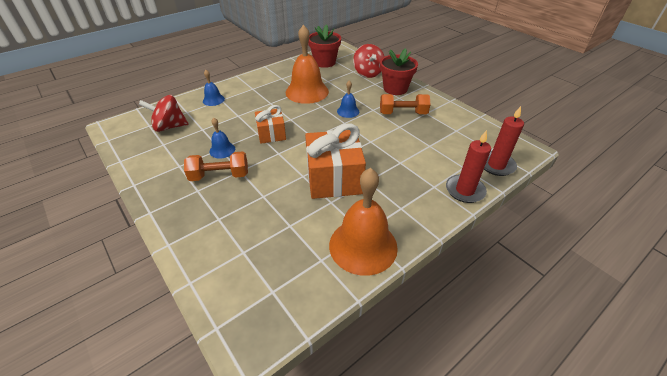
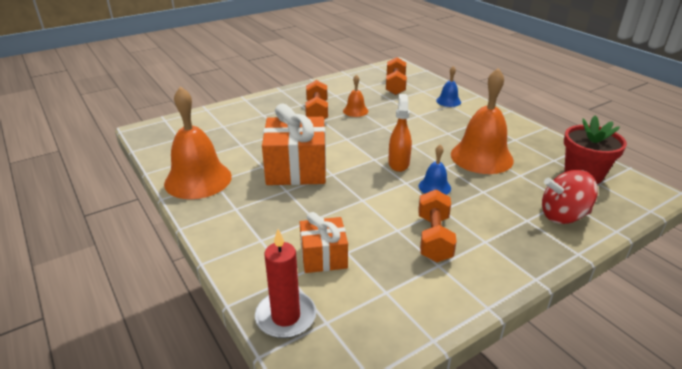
camera: 95 degrees right, 10 degrees down
red spinning top [138,95,188,132] -> orange dumbbell [386,57,407,95]
blue bell [209,118,235,158] -> orange bell [343,75,368,117]
orange gift [255,105,286,144] -> orange gift moved to [300,212,348,273]
red flower pot [380,48,418,95] -> none
red candle [446,130,491,203] -> none
none -> orange spray bottle [388,94,412,172]

